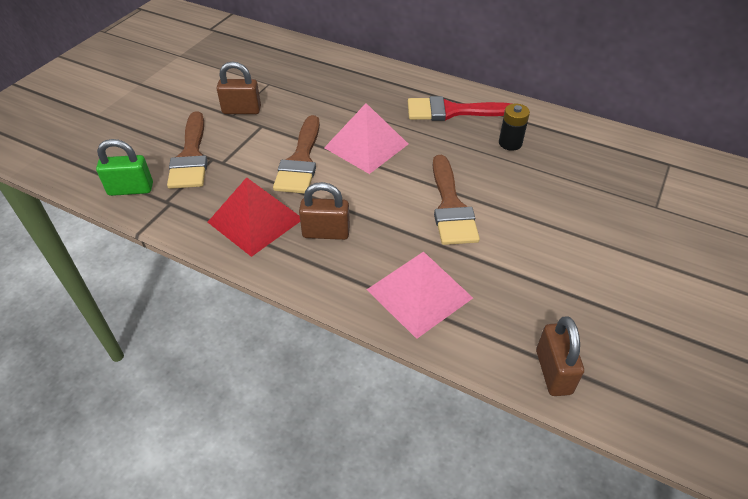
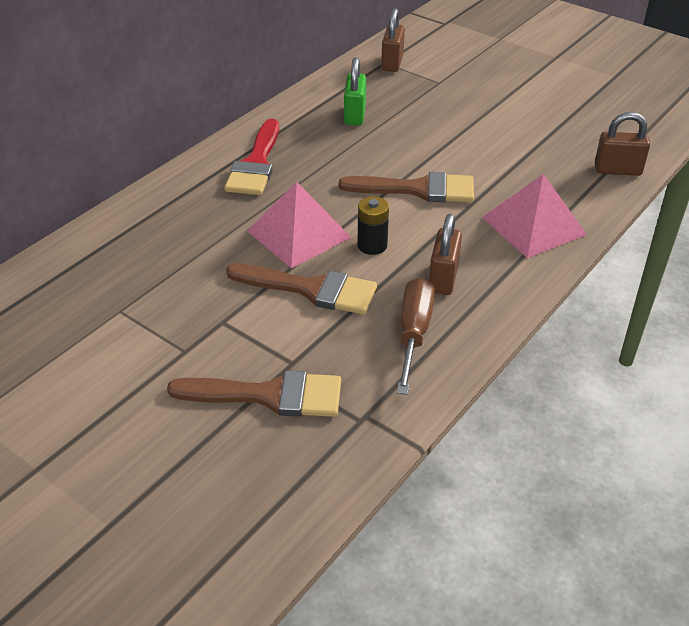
camera: 80 degrees left, 5 degrees down
green padlock [96,139,153,196] -> green padlock moved to [344,57,366,125]
red pyramid [208,177,300,257] -> brown screwdriver [397,277,435,395]
brown padlock [216,61,261,114] -> brown padlock moved to [381,8,405,72]
black battery [499,103,530,151] -> black battery moved to [358,196,389,255]

